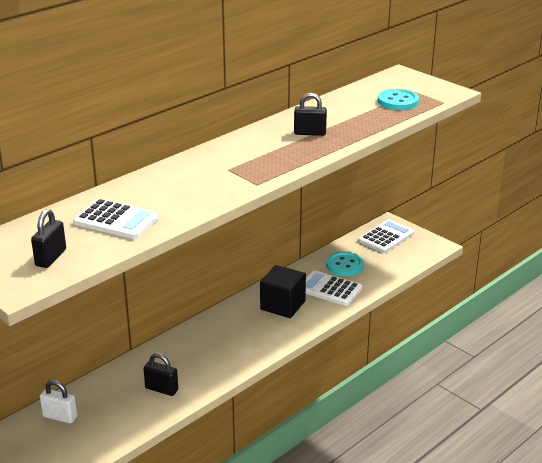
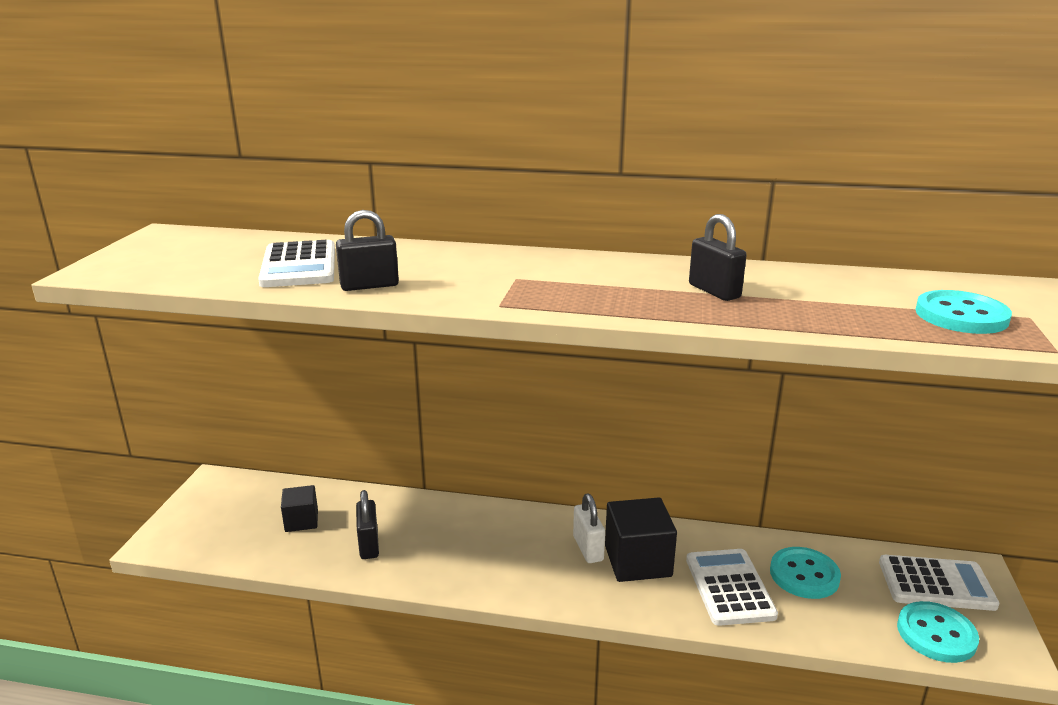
camera: 55 degrees right, 5 degrees down
black padlock [31,209,66,268] -> black padlock moved to [336,210,399,291]
white padlock [40,380,77,424] -> white padlock moved to [573,494,605,563]
none -> black cube [281,485,318,532]
none -> turquoise button [897,601,979,663]

